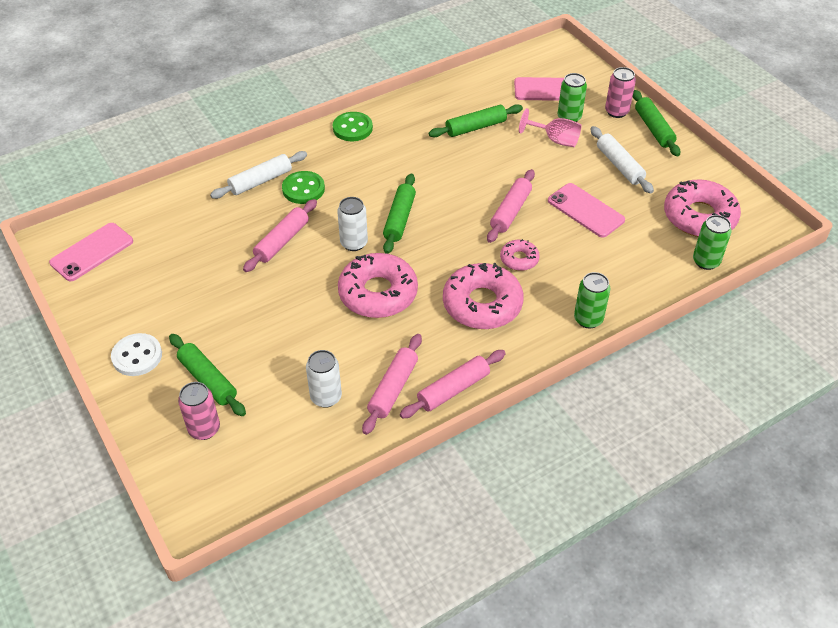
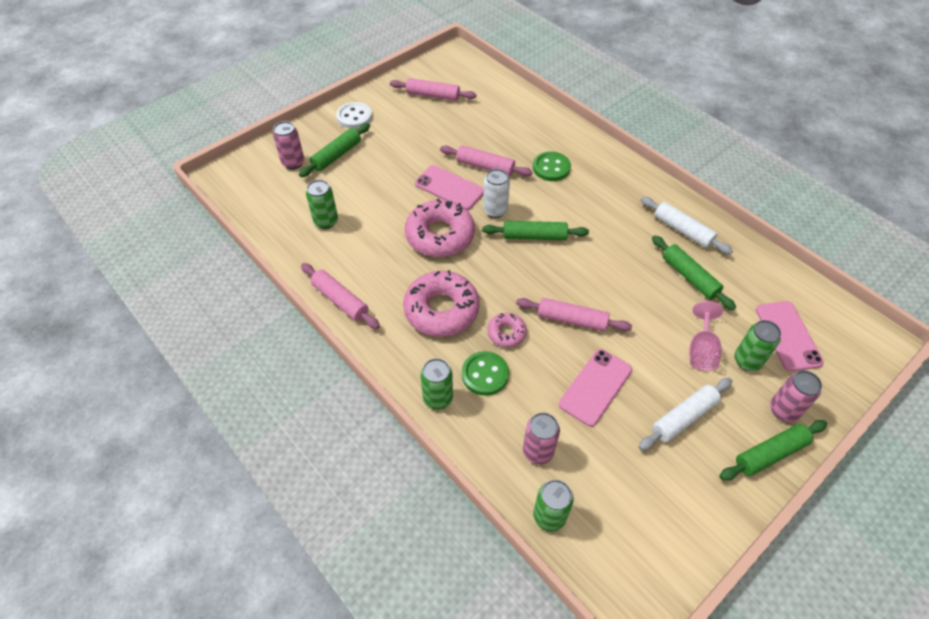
camera: 80 degrees right, 5 degrees up
pink phone [49,223,133,281] -> pink phone moved to [415,165,484,210]
white rolling pin [210,151,307,199] -> white rolling pin moved to [641,197,733,255]
white can [306,350,342,408] -> green can [306,180,338,229]
green button [333,112,373,141] -> green button moved to [462,351,509,396]
pink rolling pin [362,334,422,435] -> pink rolling pin moved to [390,78,477,101]
pink donut [664,179,741,237] -> none
none -> pink can [523,412,560,464]

